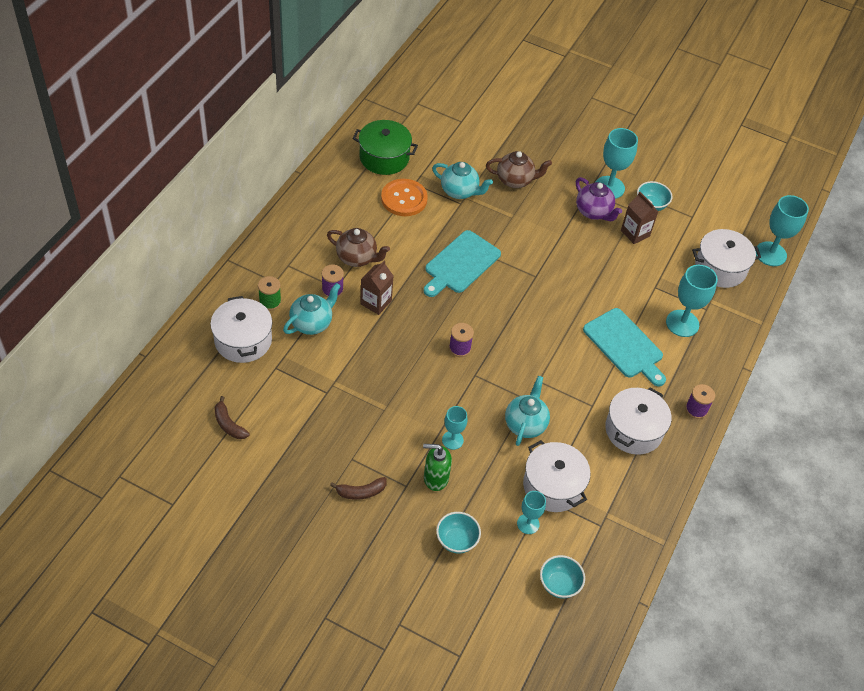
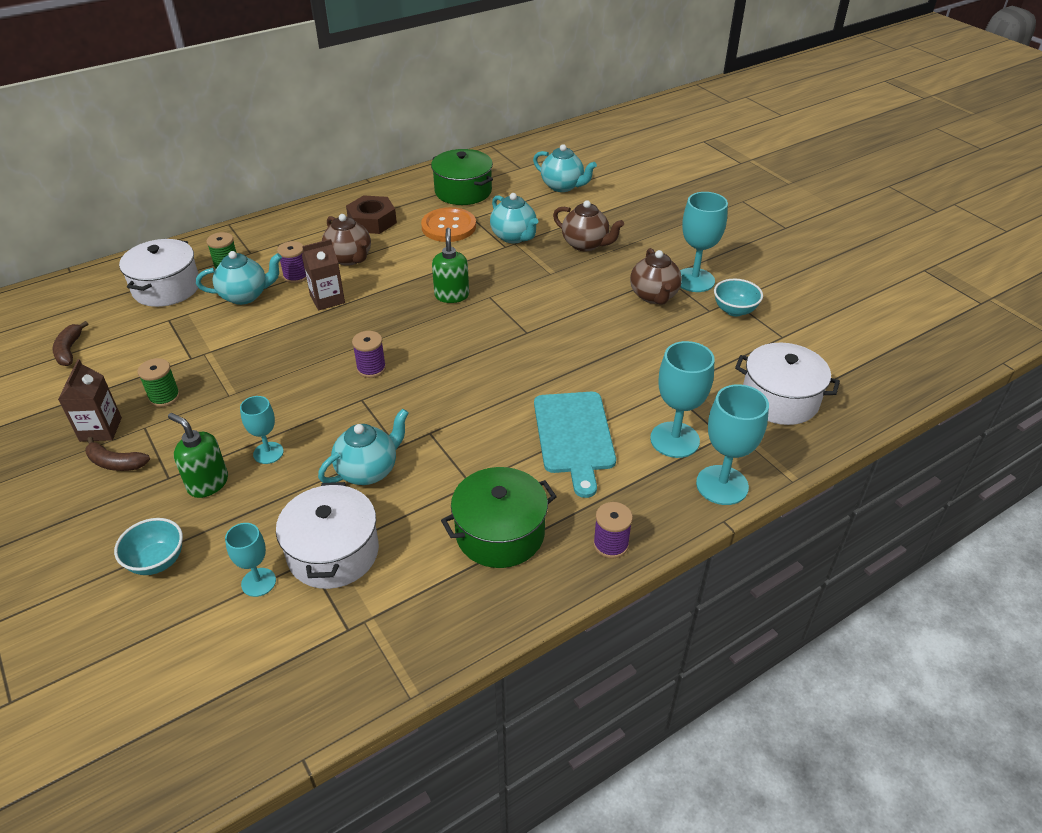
camera: 35 degrees right, 10 degrees down
turquoise cutting board [424,230,501,297] -> green soap dispenser [432,228,469,303]
turquoise bowl [540,555,585,599] -> none
purple teapot [576,177,622,221] -> brown teapot [630,248,682,305]
white pot [605,388,672,455] -> green pot [441,467,557,568]
brown carton [621,192,659,244] -> brown carton moved to [58,359,122,442]
turquoise goblet [755,195,809,266] -> turquoise goblet moved to [696,384,769,505]
none -> green spool [137,358,180,407]
none -> brown nut [346,195,397,234]
none -> turquoise teapot [533,144,597,192]

